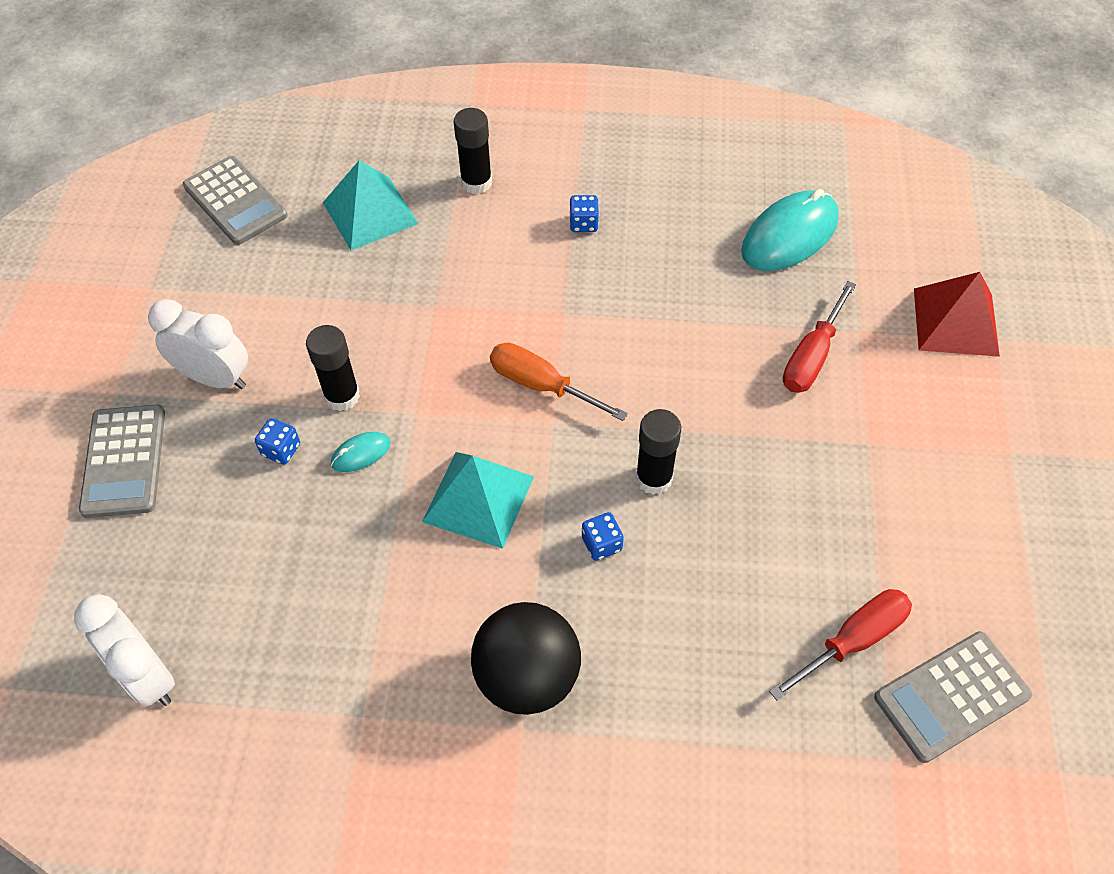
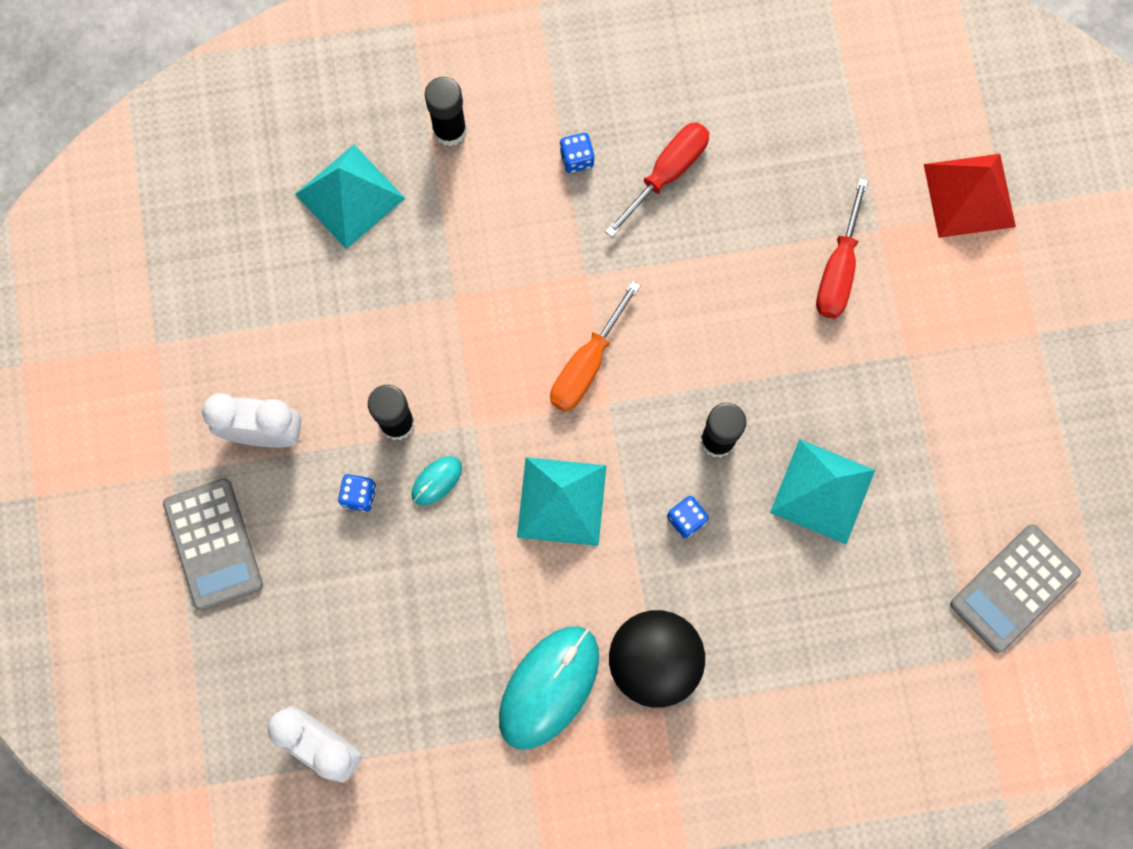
camera: 15 degrees left, 20 degrees up
grey calculator [183,156,288,245] -> none
orange screwdriver [490,343,628,421] -> orange screwdriver turned 75 degrees counterclockwise [550,281,641,412]
turquoise mouse [741,189,839,271] -> turquoise mouse moved to [499,626,599,750]
red screwdriver [769,589,912,700] -> red screwdriver moved to [605,122,709,237]
none -> turquoise pyramid [770,439,875,544]

